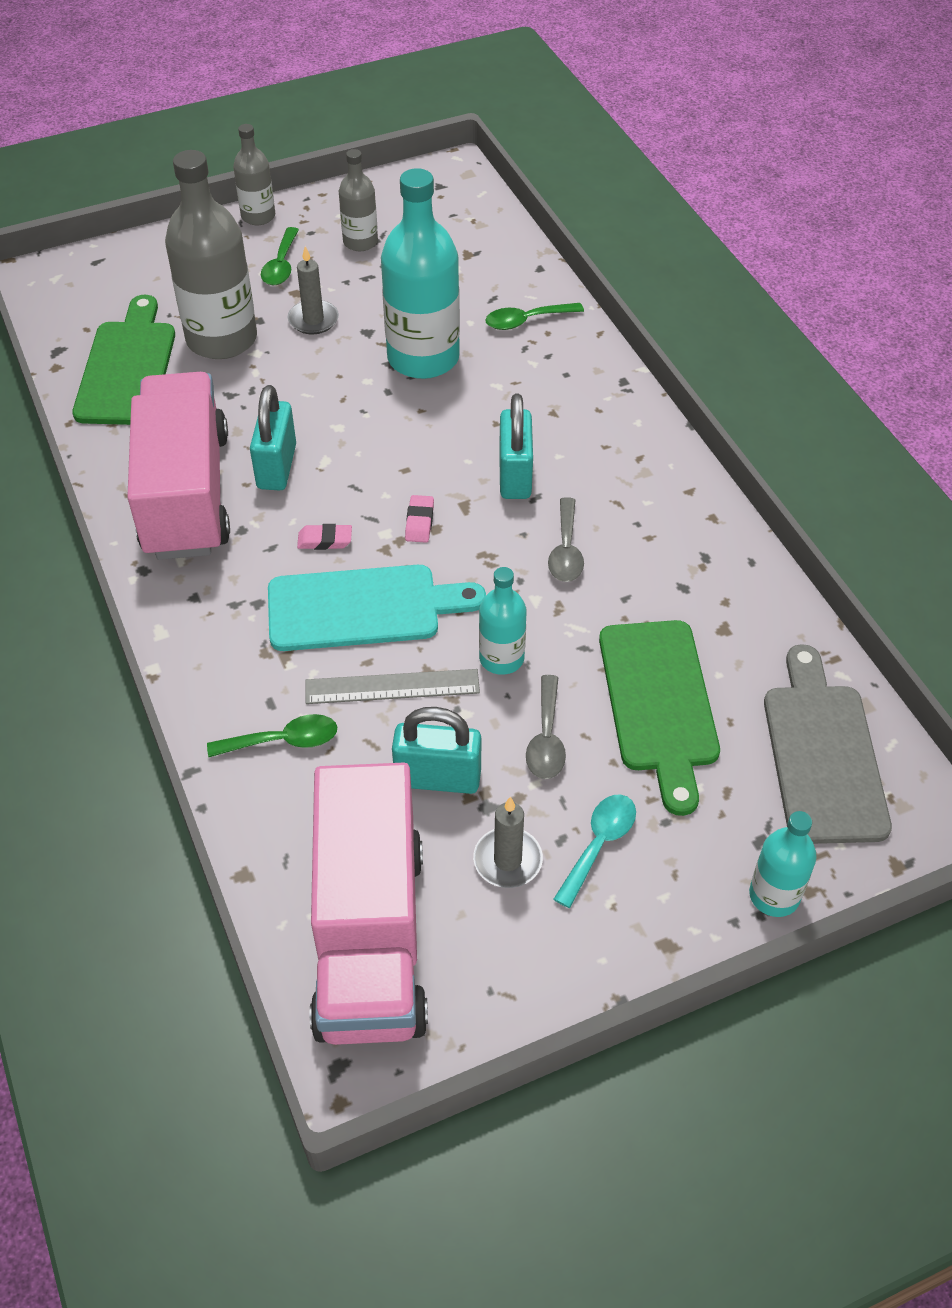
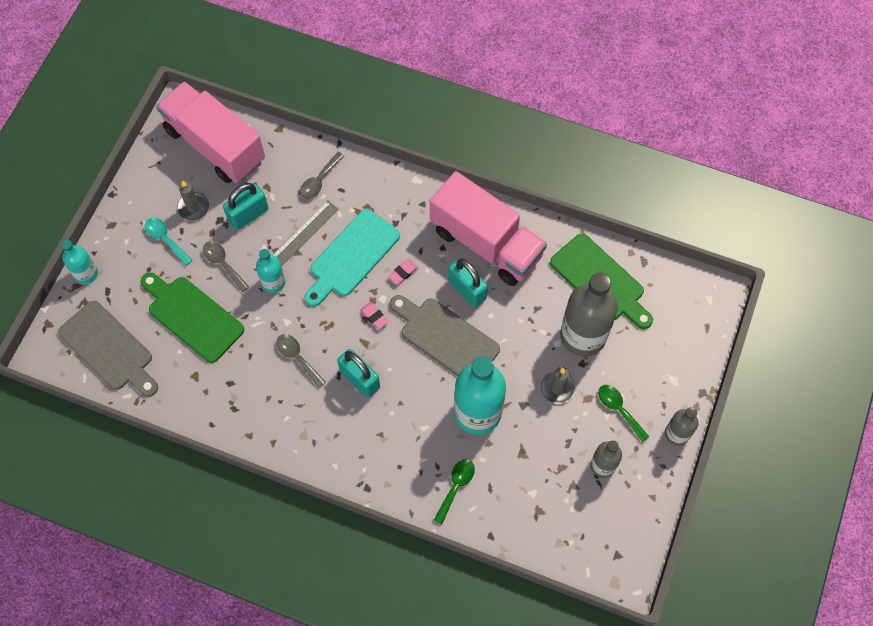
camera: 135 degrees right, 15 degrees up
green spoon [207,714,337,757] -> grey spoon [300,152,344,199]
turquoise spoon [553,794,636,908] -> turquoise spoon turned 150 degrees clockwise [144,218,193,266]
none -> grey cutting board [390,295,500,376]

